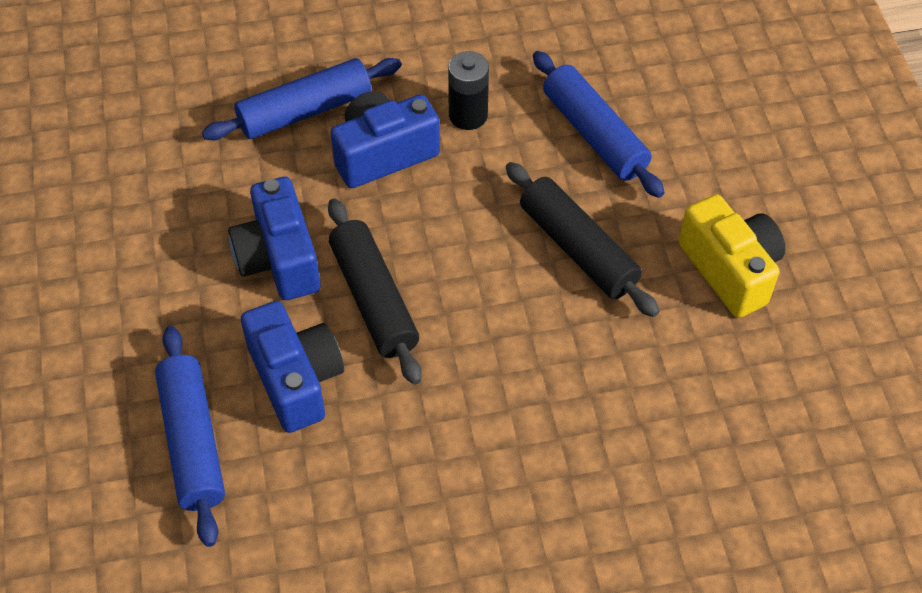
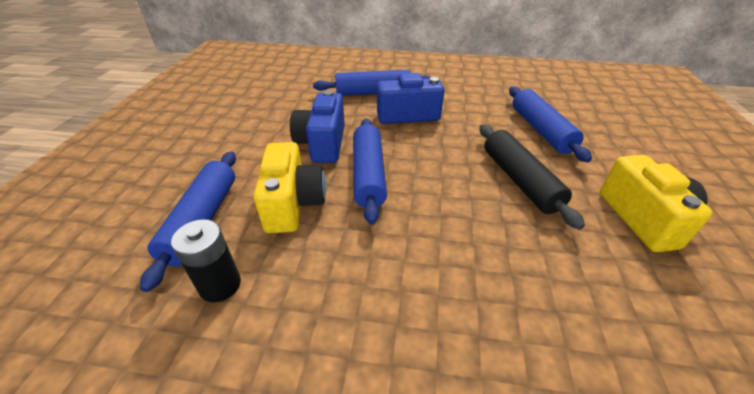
camera: 20 degrees right, 15 degrees down
blue camera [241,301,344,433] -> yellow camera [254,142,326,233]
black rolling pin [328,198,422,385] -> blue rolling pin [353,119,387,225]
black battery [448,51,489,130] -> black battery moved to [171,219,241,302]

